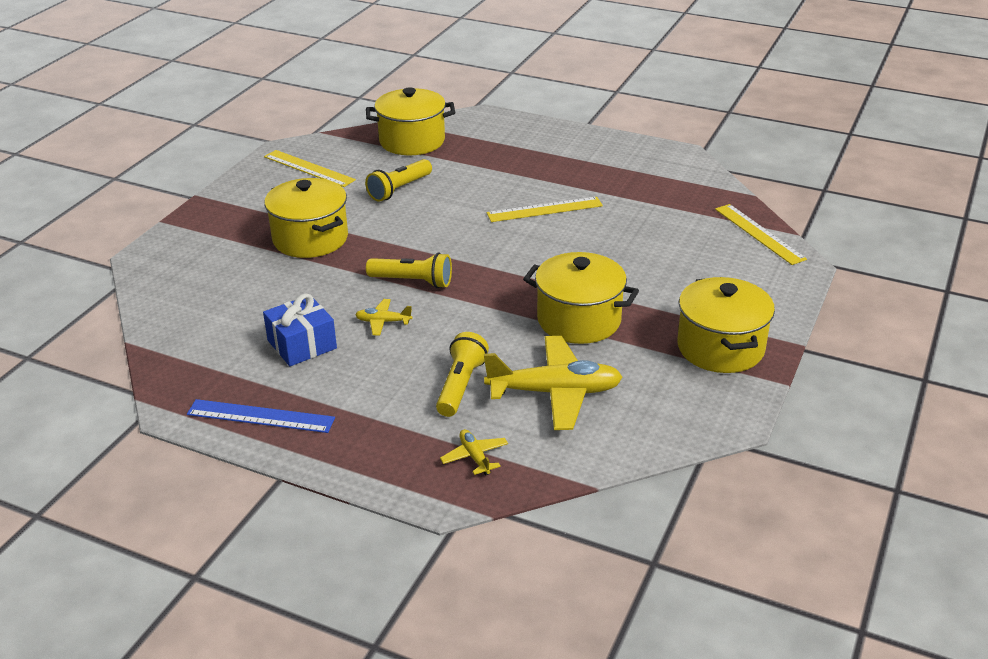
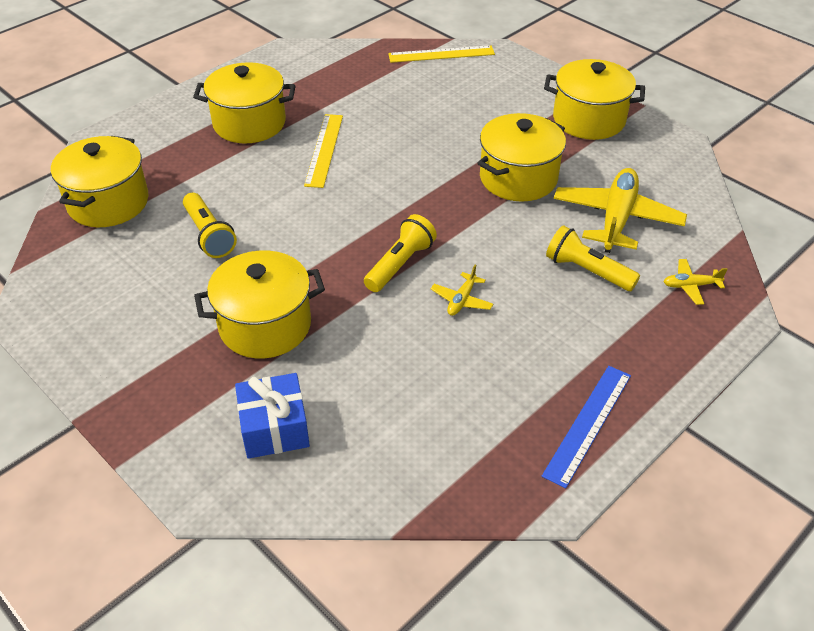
camera: 70 degrees left, 10 degrees up
blue gift [263,293,337,366] -> blue gift moved to [235,373,310,459]
yellow ruler [264,150,356,187] -> none
none -> yellow pot [193,62,296,143]

